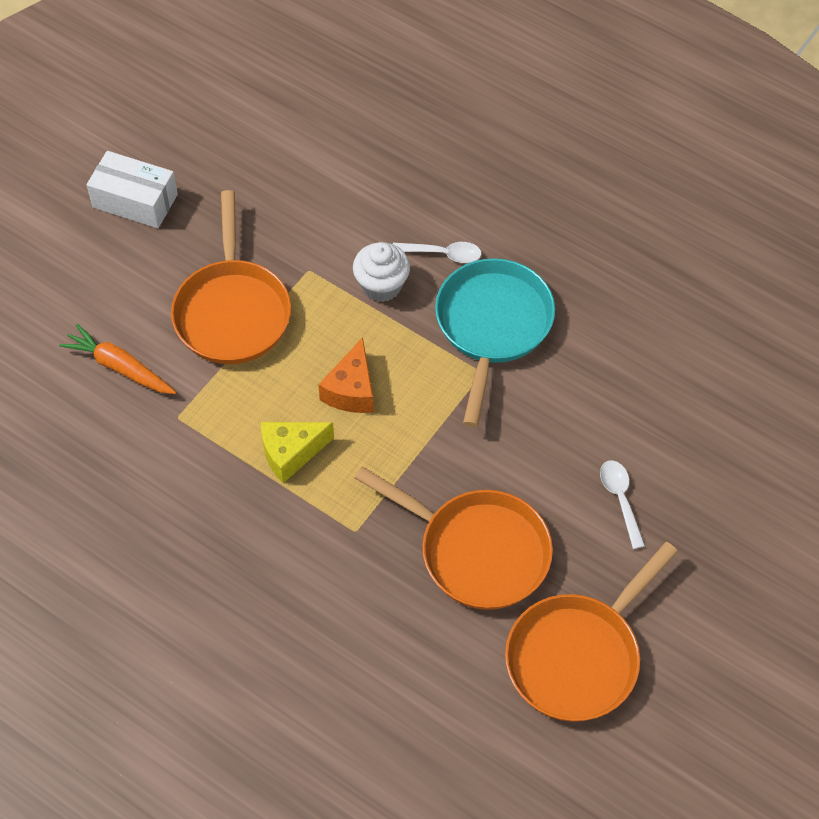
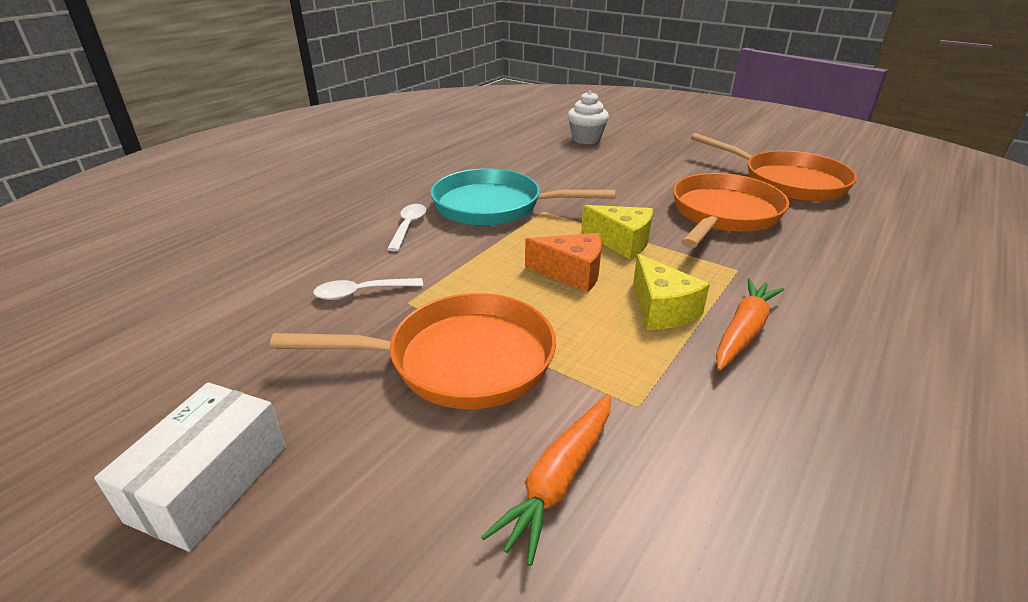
camera: 90 degrees left, 25 degrees down
white cupcake [353,242,410,302] -> white cupcake moved to [567,91,609,144]
white spoon [600,460,645,549] -> white spoon moved to [313,278,423,300]
none -> yellow cheese [581,205,653,259]
none -> orange carrot [716,278,784,371]

